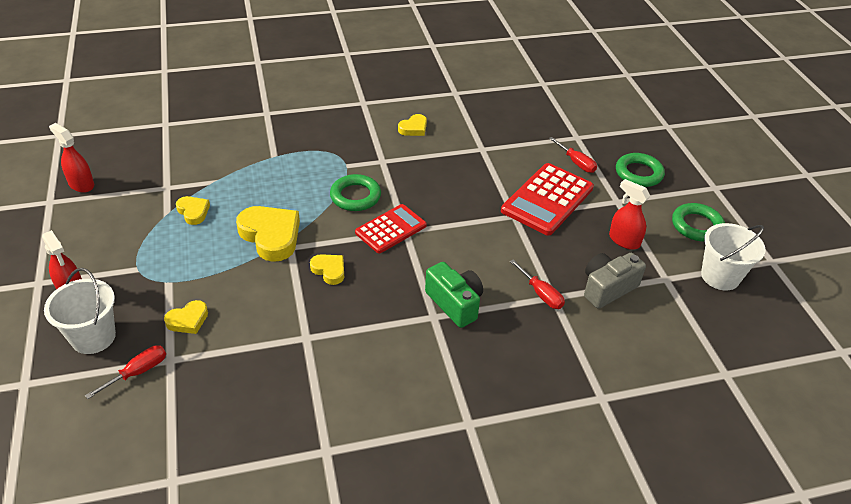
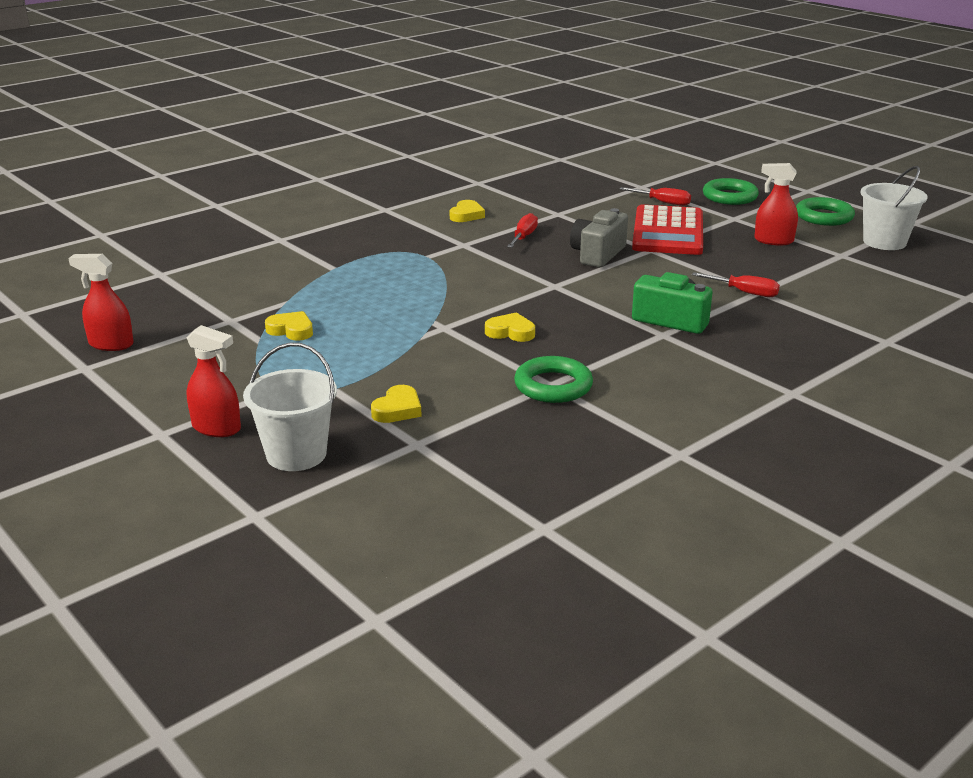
camera: 25 degrees left, 15 degrees down
red screwdriver [85,345,166,399] -> red screwdriver moved to [507,213,538,248]
yellow heart [236,206,300,262] -> none
green ring [330,174,381,211] -> green ring moved to [514,356,593,403]
red calculator [355,204,427,253] -> none
grey camera [584,253,646,309] -> grey camera moved to [570,208,628,267]

